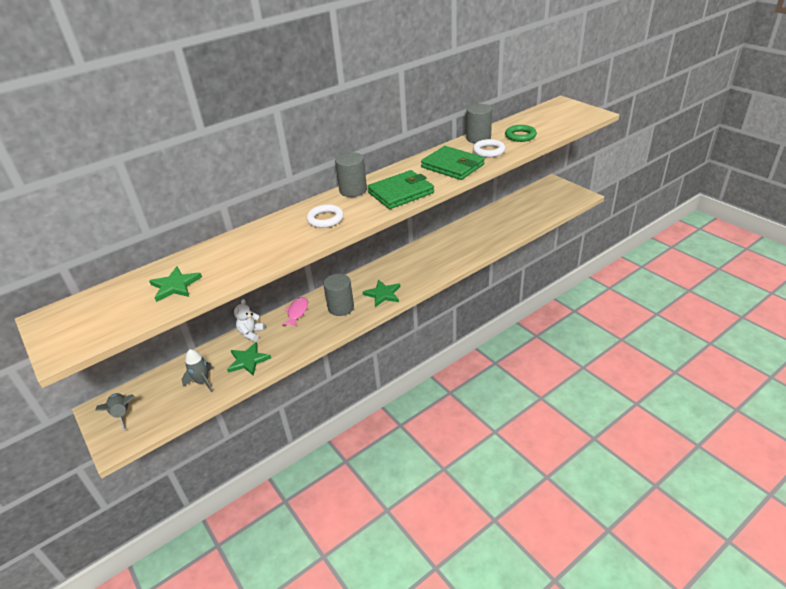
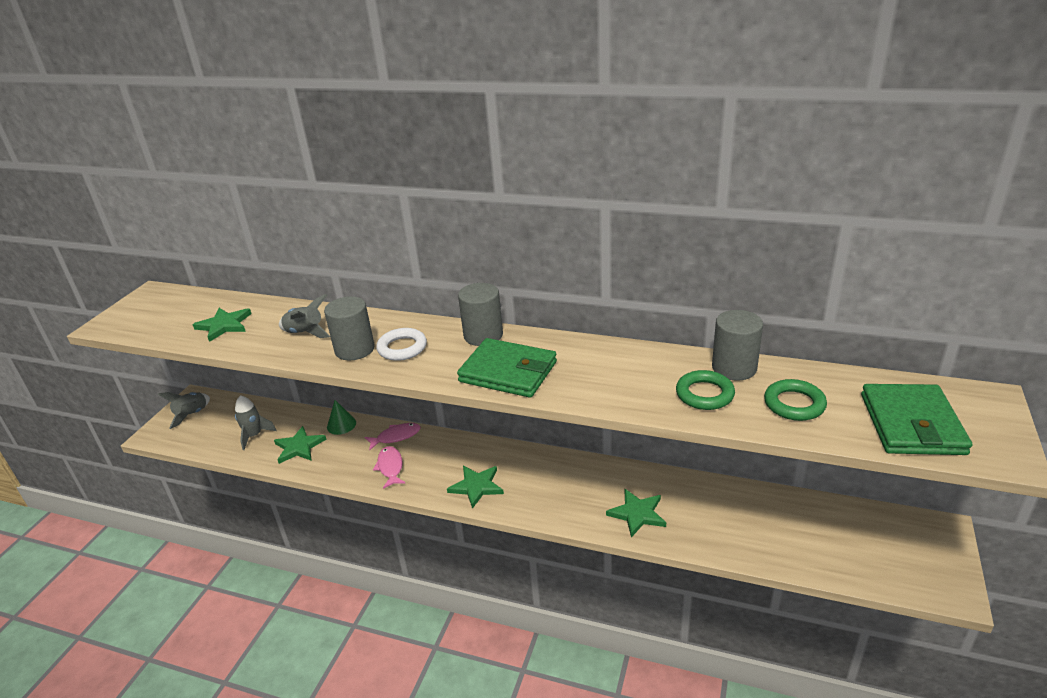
camera: 55 degrees right, 5 degrees down
white teddy bear [234,299,265,342] -> green cone [327,400,356,435]
grey cylinder [323,274,354,316] -> grey cylinder moved to [324,297,375,361]
green wallet [421,146,485,180] -> green wallet moved to [861,384,972,455]
white ring [473,139,505,157] -> green ring [676,370,735,410]
none -> grey rocket [279,294,330,338]
none -> pink fish [373,446,406,489]
none -> green star [606,489,666,537]

